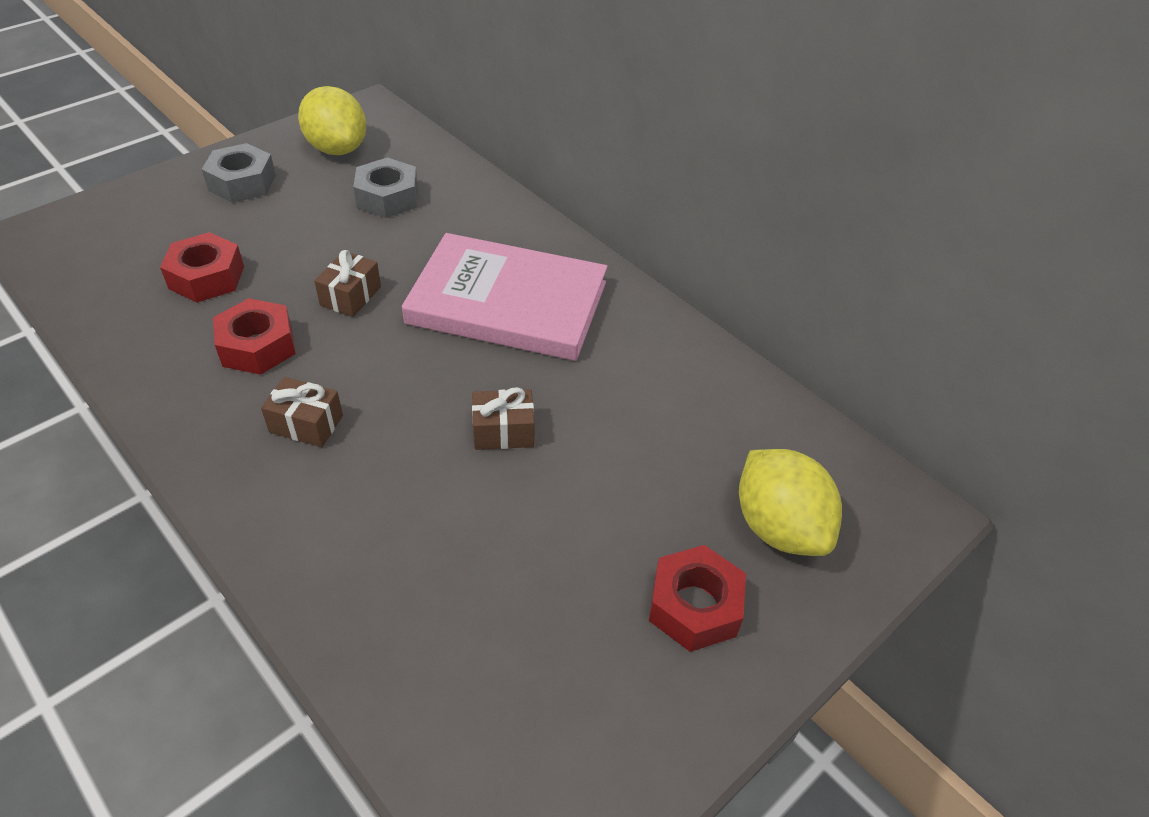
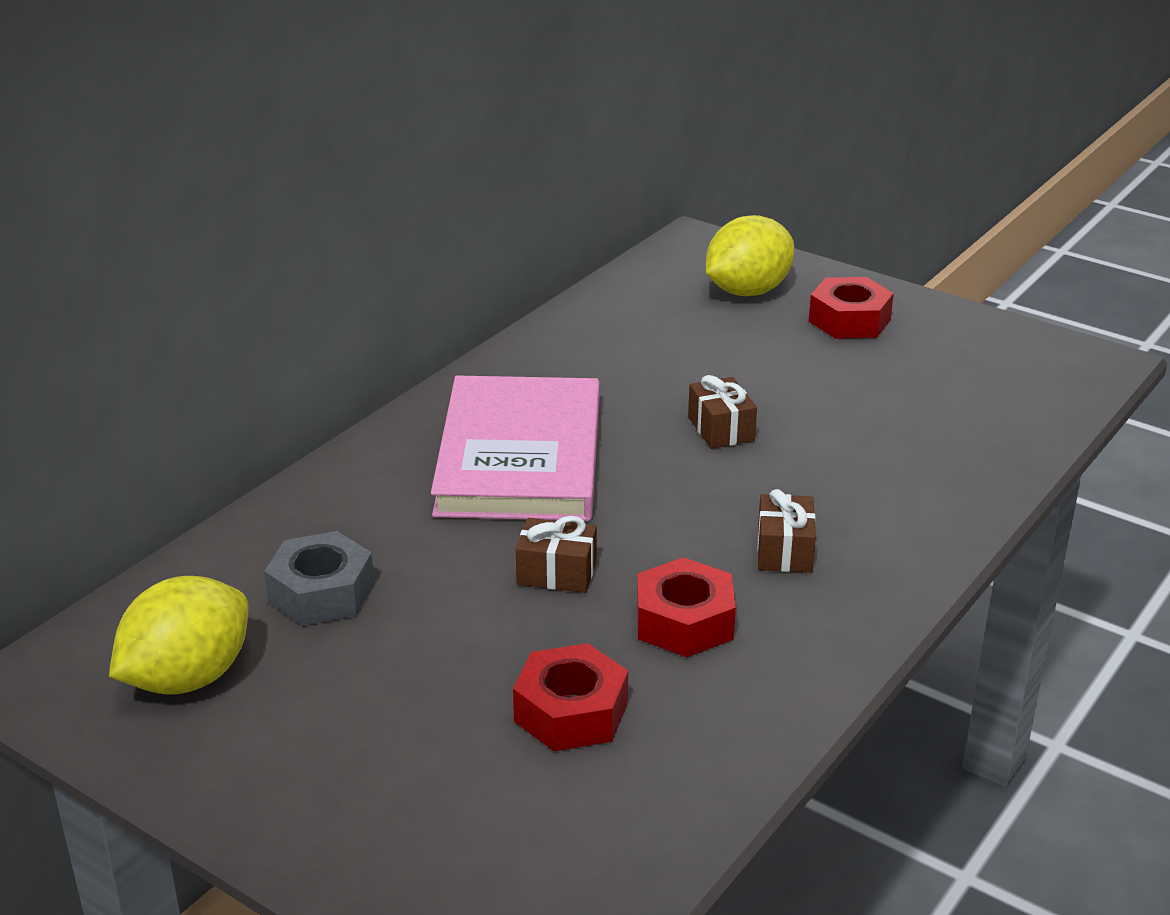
camera: 100 degrees left, 15 degrees down
grey nut [202,143,276,203] -> none

